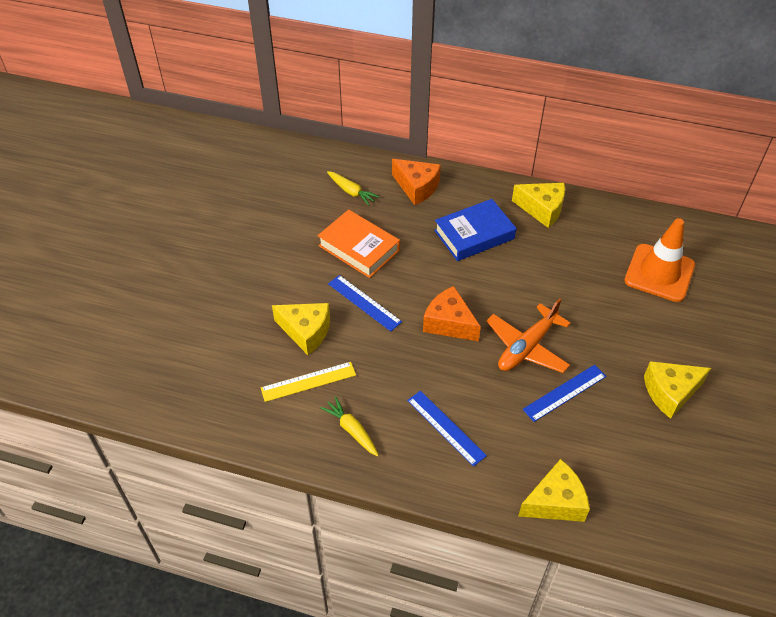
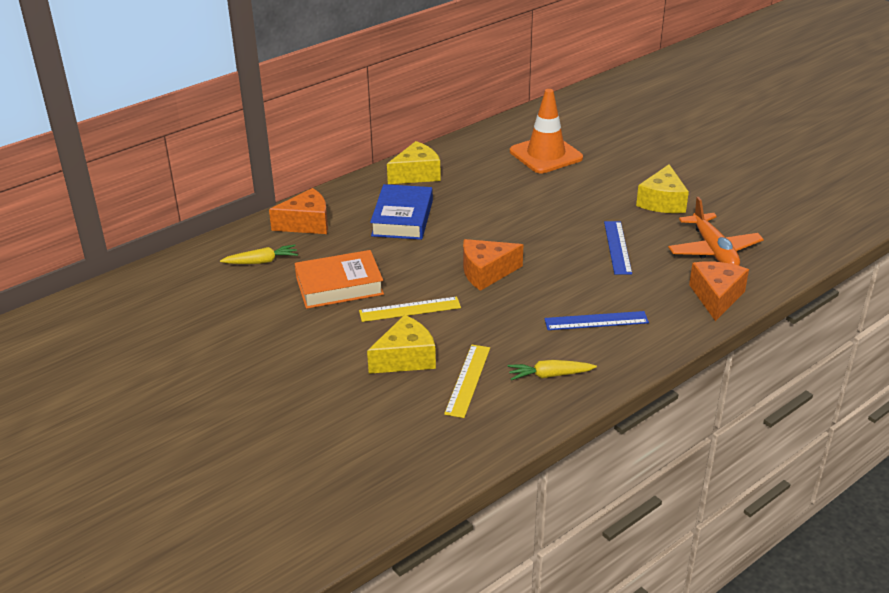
camera: 55 degrees left, 15 degrees down
blue ruler [328,275,402,331] -> yellow ruler [359,297,461,322]
orange plane [486,298,571,373] -> orange plane moved to [668,197,764,266]
yellow cheese [518,459,590,522] -> orange cheese [689,261,749,321]

